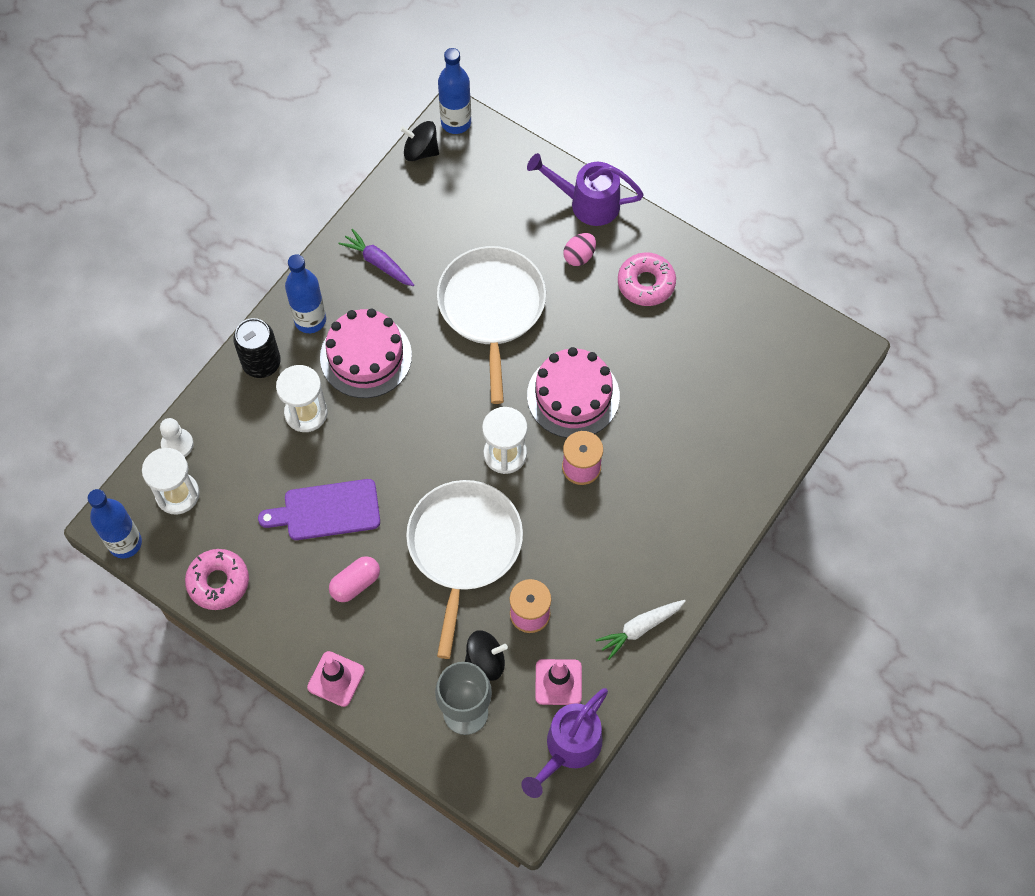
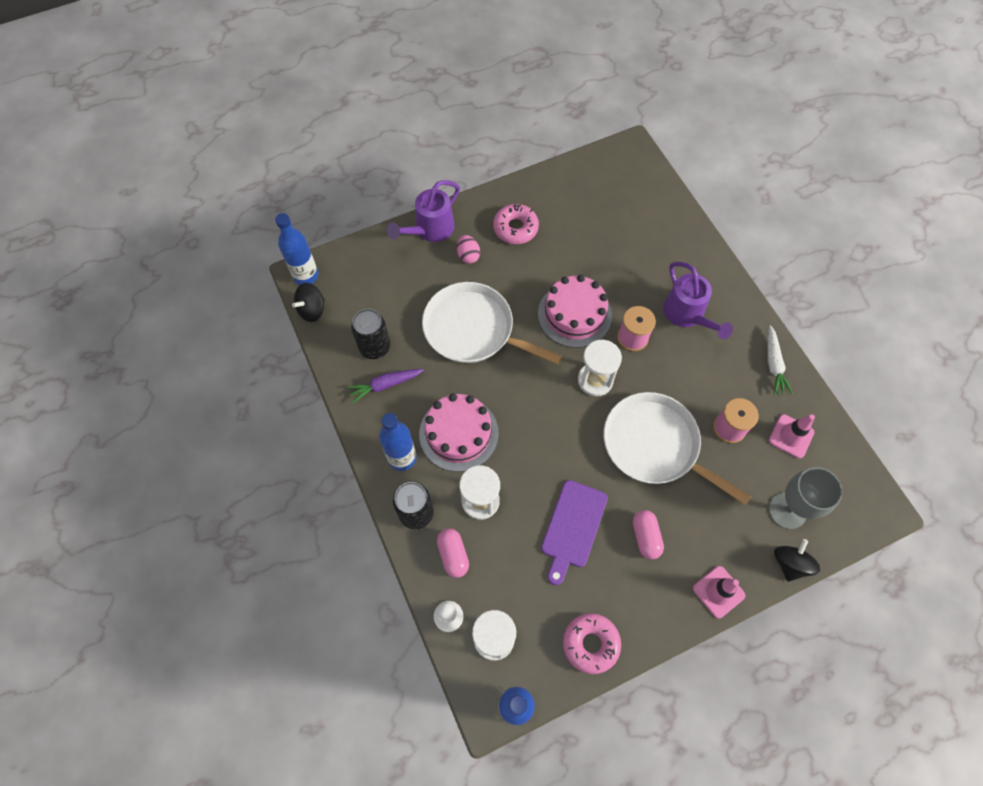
camera: 60 degrees left, 0 degrees up
black spinning top [465,630,508,681] -> black spinning top moved to [774,539,820,582]
purple watering can [521,688,608,798] -> purple watering can moved to [663,262,733,339]
none -> black can [351,309,391,359]
none -> pink capsule [437,528,469,578]

